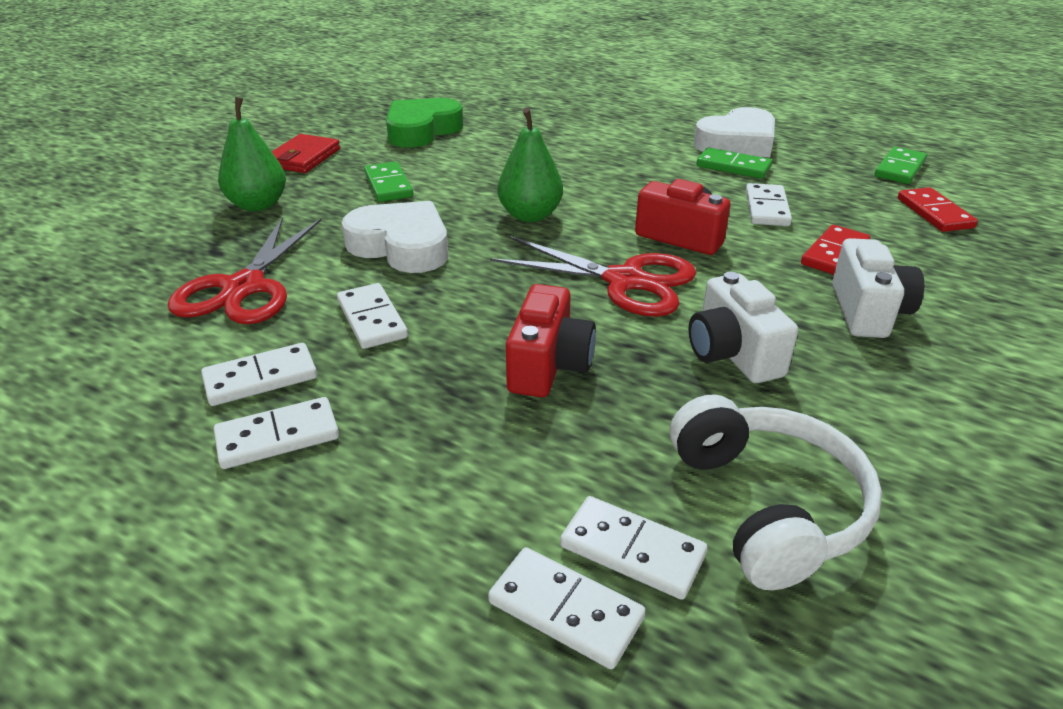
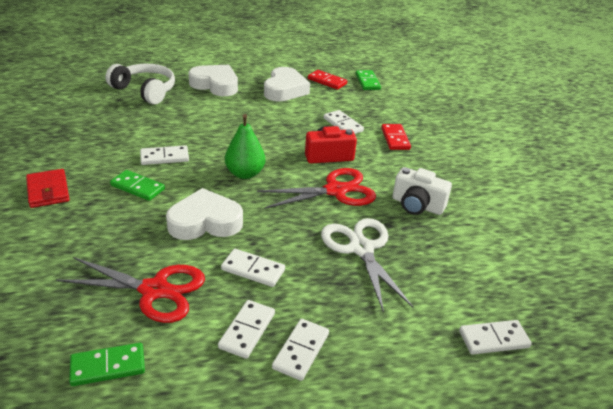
camera: 45 degrees left, 0 degrees up
red scissors [168,217,322,324] -> red scissors turned 45 degrees counterclockwise [56,257,205,323]
green pear [218,97,286,211] -> none
green heart [386,98,463,148] -> none
red camera [506,284,596,397] -> white scissors [321,218,414,313]
white domino [560,496,708,600] -> white domino moved to [140,145,189,165]
white headphones [670,394,882,590] -> white headphones moved to [106,64,175,104]
green domino [696,148,772,179] -> green domino moved to [69,343,145,386]
white camera [832,238,924,338] -> none
red domino [898,187,978,232] -> red domino moved to [308,70,347,90]
none -> white heart [188,65,238,96]

